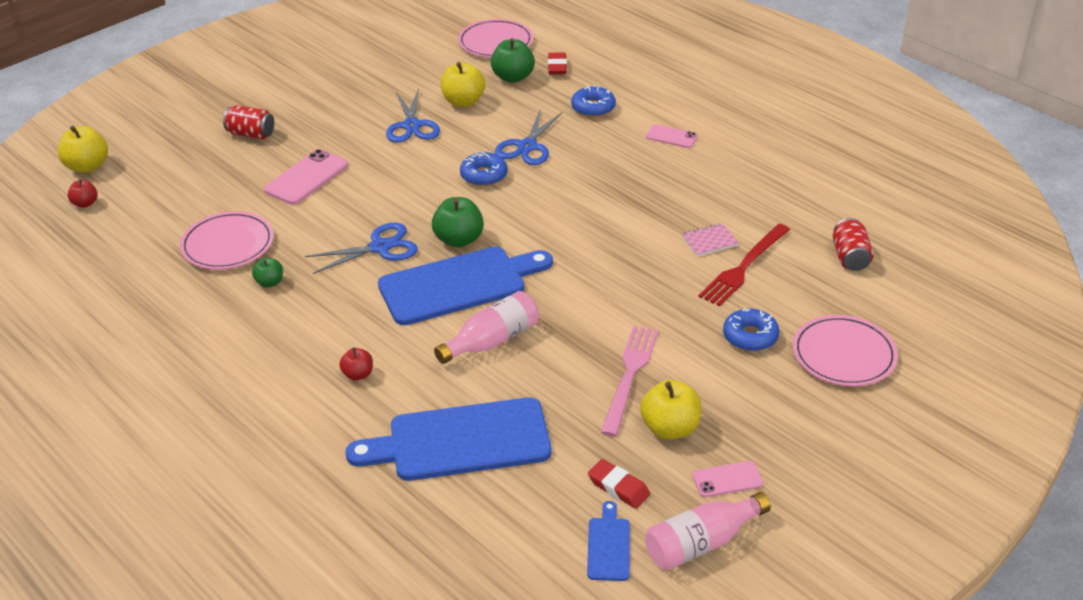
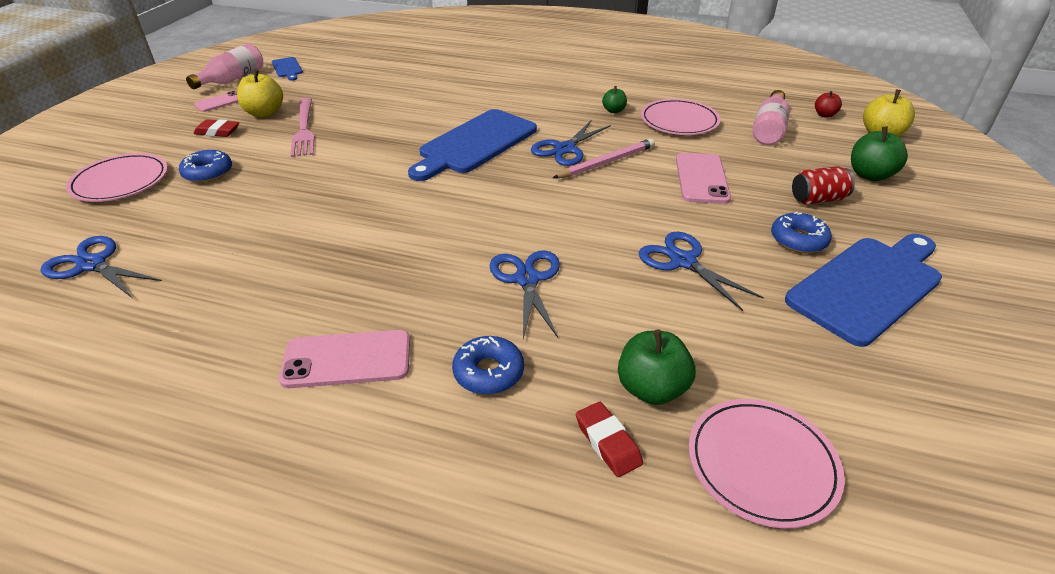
camera: 150 degrees right, 0 degrees up
red apple [339,347,373,380] -> none
blue cutting board [345,397,551,481] -> blue cutting board moved to [785,234,942,347]
green apple [432,197,484,248] -> green apple moved to [851,127,908,181]
pink bottle [434,291,539,364] -> pink bottle moved to [752,90,790,145]
yellow apple [440,62,485,107] -> none
blue donut [460,152,508,186] -> blue donut moved to [771,212,832,253]
red eraser [588,459,650,509] -> red eraser moved to [193,119,239,137]
pink phone [646,124,698,148] -> pink phone [279,330,410,388], size x1.68
pink notebook [682,223,739,256] -> none
red fork [698,224,790,307] -> none
red can [833,218,874,271] -> blue scissors [41,236,162,298]
none -> pink pencil [553,138,655,178]

